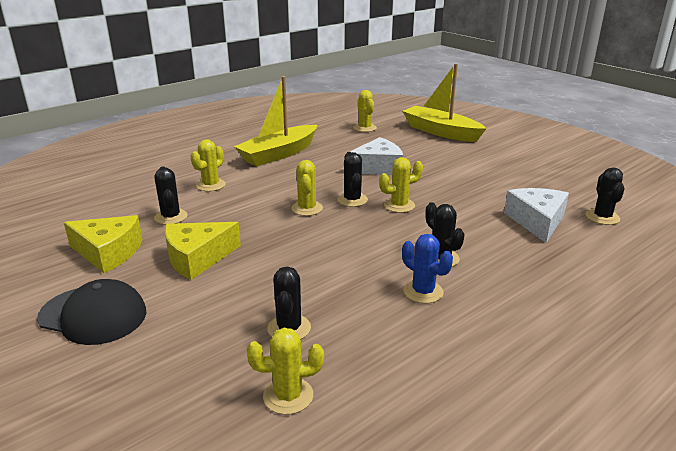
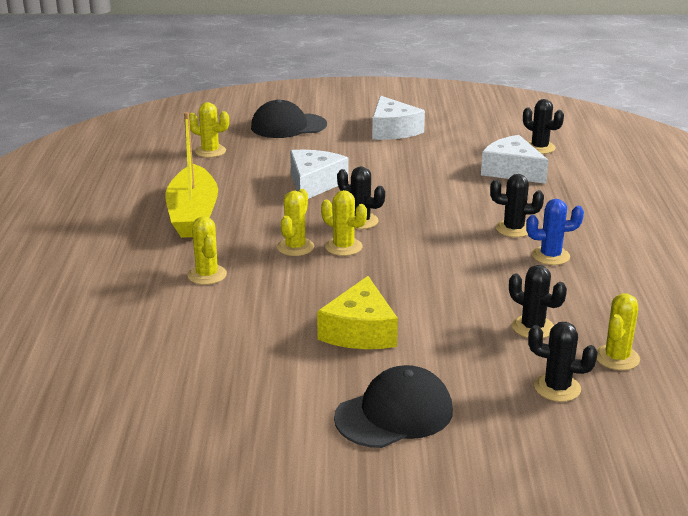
camera: 50 degrees left, 0 degrees up
yellow cheese [64,215,142,273] -> none
black cactus [154,167,187,225] -> black cactus moved to [528,322,598,402]
yellow cactus [379,157,423,213] -> yellow cactus moved to [277,189,314,256]
yellow boat [402,63,487,142] -> black cap [251,99,327,138]
none -> white cheese [372,96,425,140]

